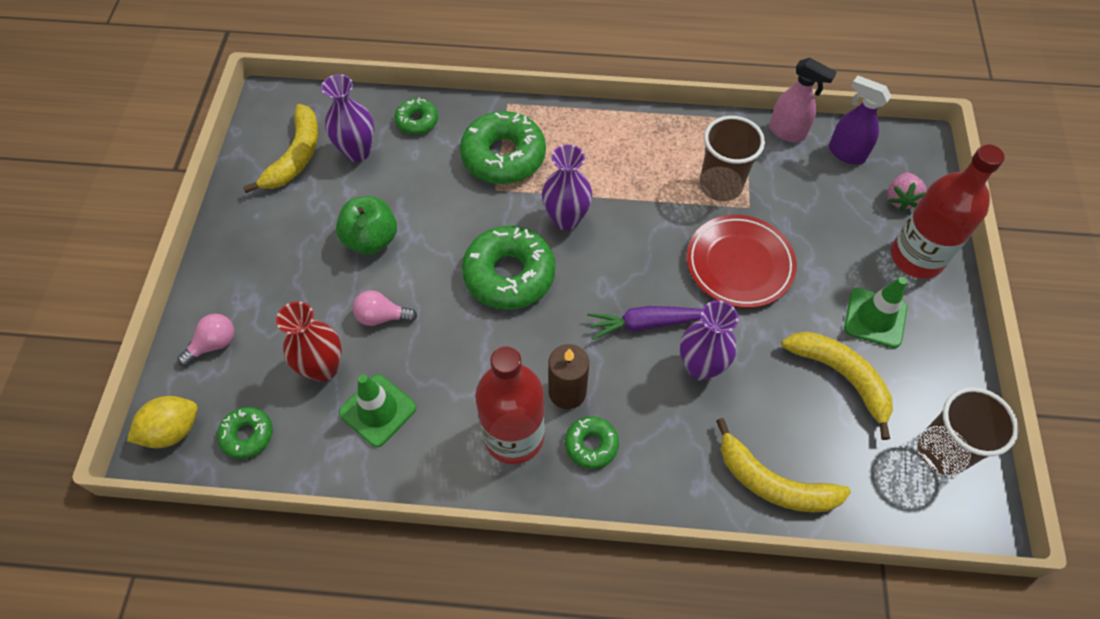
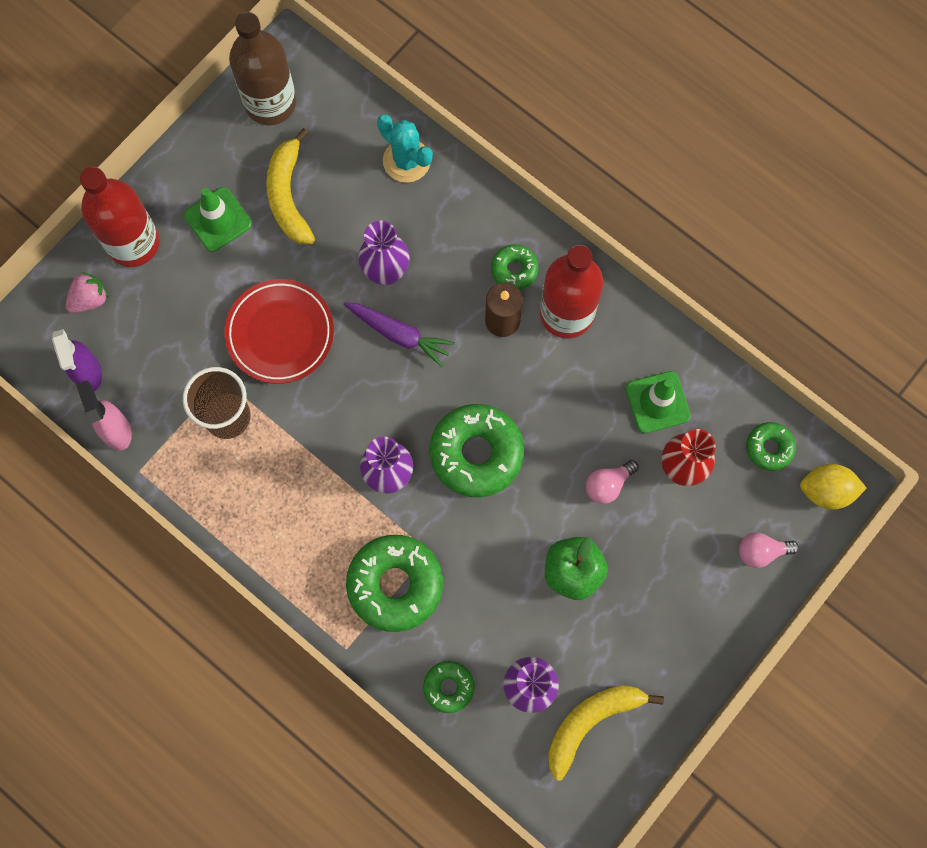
camera: 145 degrees left, 15 degrees up
pink light bulb [353,290,417,326] -> pink light bulb turned 105 degrees clockwise [586,460,639,504]
yellow banana [716,418,851,513] -> turquoise cactus [377,114,433,183]
brown cup [918,387,1019,475] -> brown bottle [229,12,296,125]

